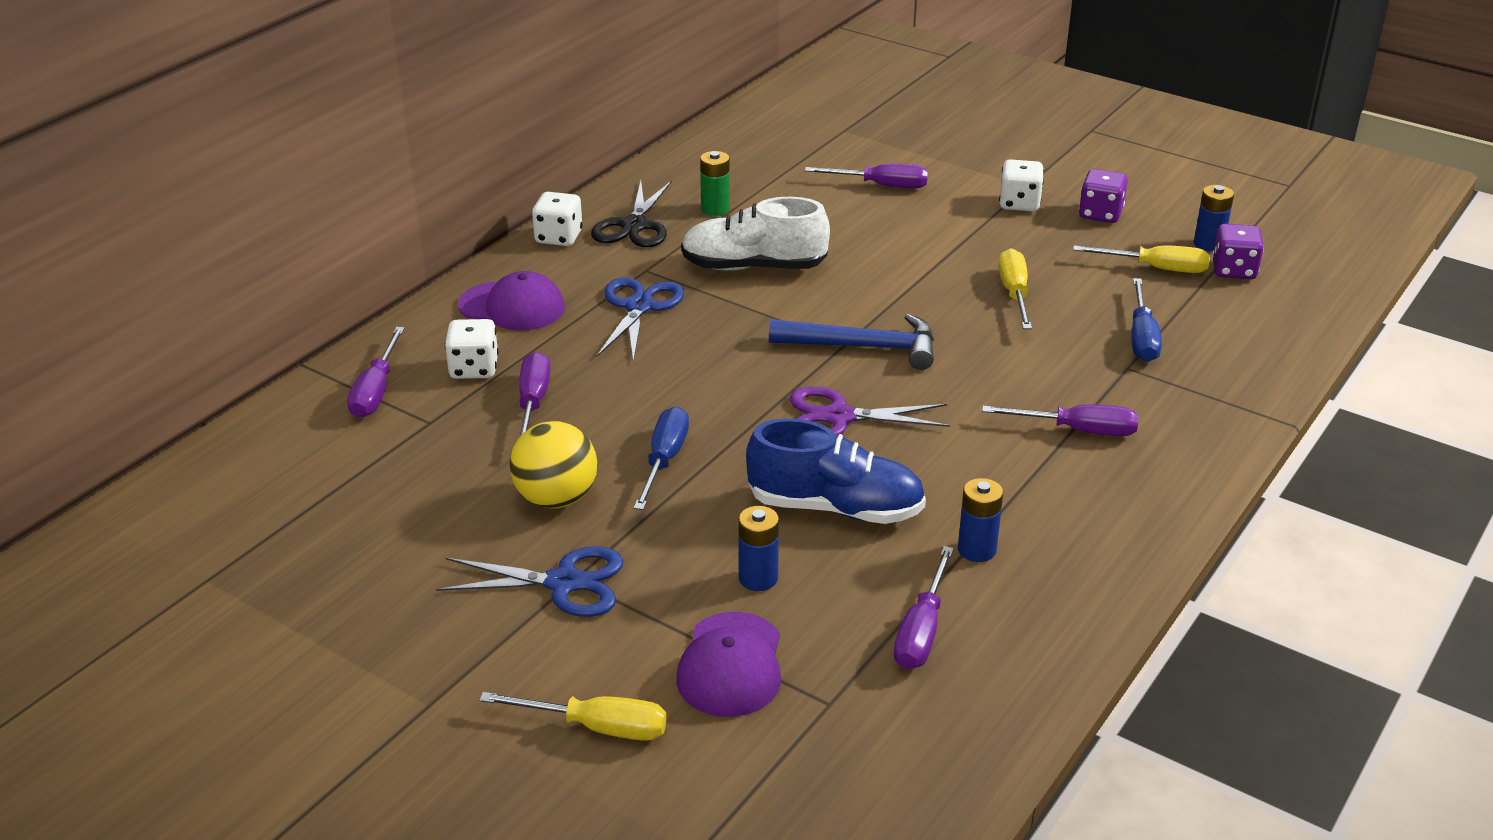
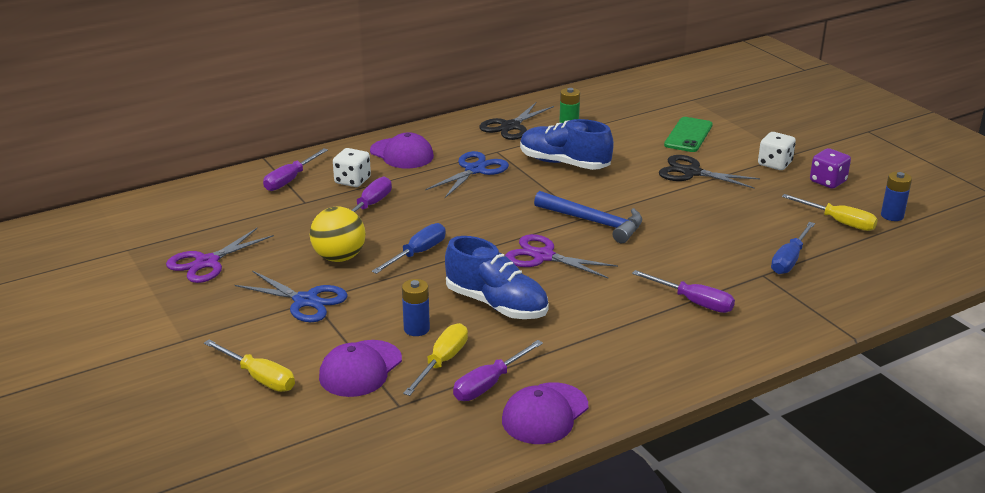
camera: 25 degrees right, 5 degrees down
white dice [532,192,583,246] -> none
white shoe [681,197,830,271] -> blue shoe [520,119,614,170]
purple screwdriver [805,164,928,188] -> green phone [664,117,713,152]
blue battery [958,478,1003,562] -> none
yellow screwdriver [998,248,1032,329] -> yellow screwdriver moved to [403,323,468,396]
purple dice [1212,224,1264,279] -> none
none -> purple scissors [166,228,274,283]
none -> purple cap [502,382,588,444]
none -> black scissors [659,155,760,188]

